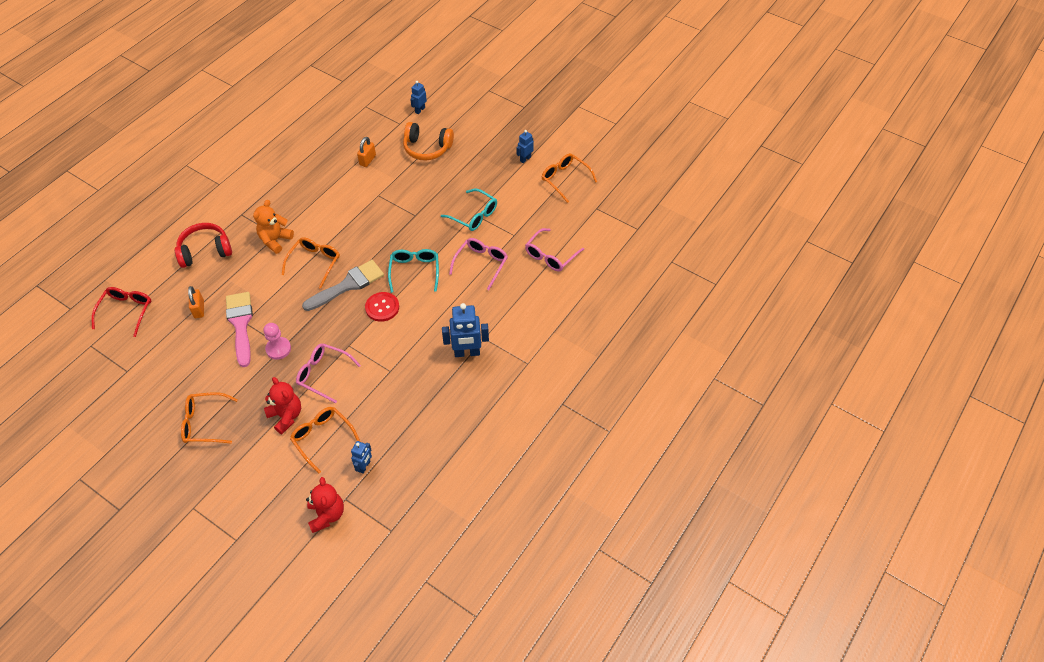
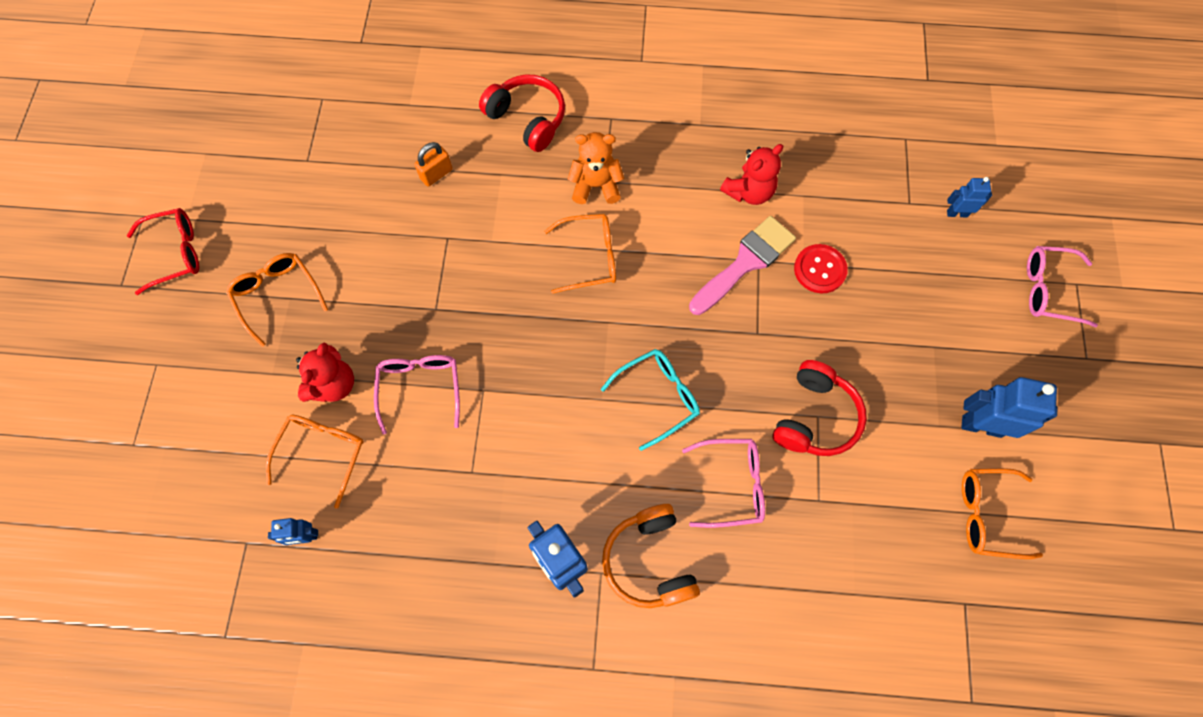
camera: 60 degrees right, 15 degrees up
red glasses [91,287,151,337] -> red glasses moved to [127,208,199,295]
pink brush [226,292,253,367] -> pink brush moved to [689,216,796,315]
pink pawn [264,323,291,360] -> none
grey brush [302,260,384,311] -> none
red teddy bear [306,477,344,533] -> red teddy bear moved to [720,144,783,205]
orange padlock [357,137,376,167] -> none
red button [365,292,399,322] -> red button moved to [794,244,848,293]
orange headphones [403,122,454,161] -> orange headphones moved to [602,504,700,608]
turquoise glasses [441,189,497,231] -> red headphones [773,360,867,456]
blue robot [517,130,534,163] -> blue robot [961,377,1058,438], size x1.80
pink glasses [525,228,584,272] -> pink glasses moved to [1027,246,1098,327]
orange glasses [542,153,597,203] -> orange glasses turned 105 degrees counterclockwise [962,468,1043,559]

